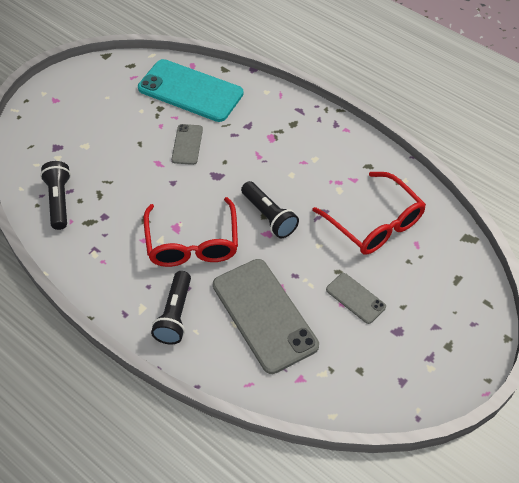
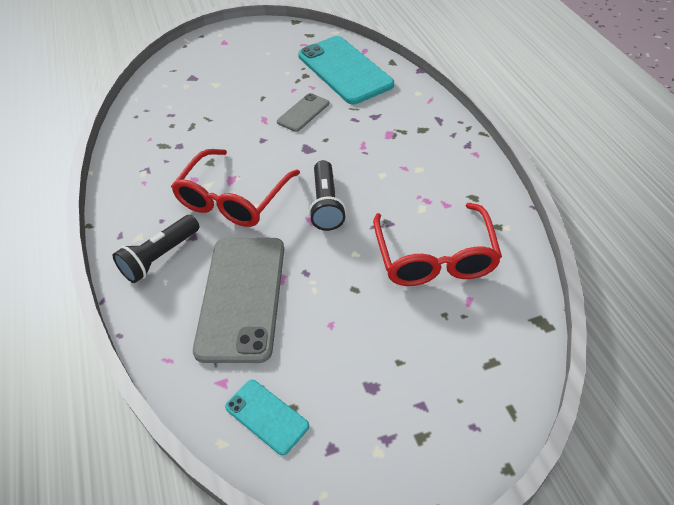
camera: 35 degrees right, 5 degrees down
black flashlight [40,161,71,230] -> none
grey phone [326,273,386,324] -> none
none -> turquoise phone [225,380,309,455]

